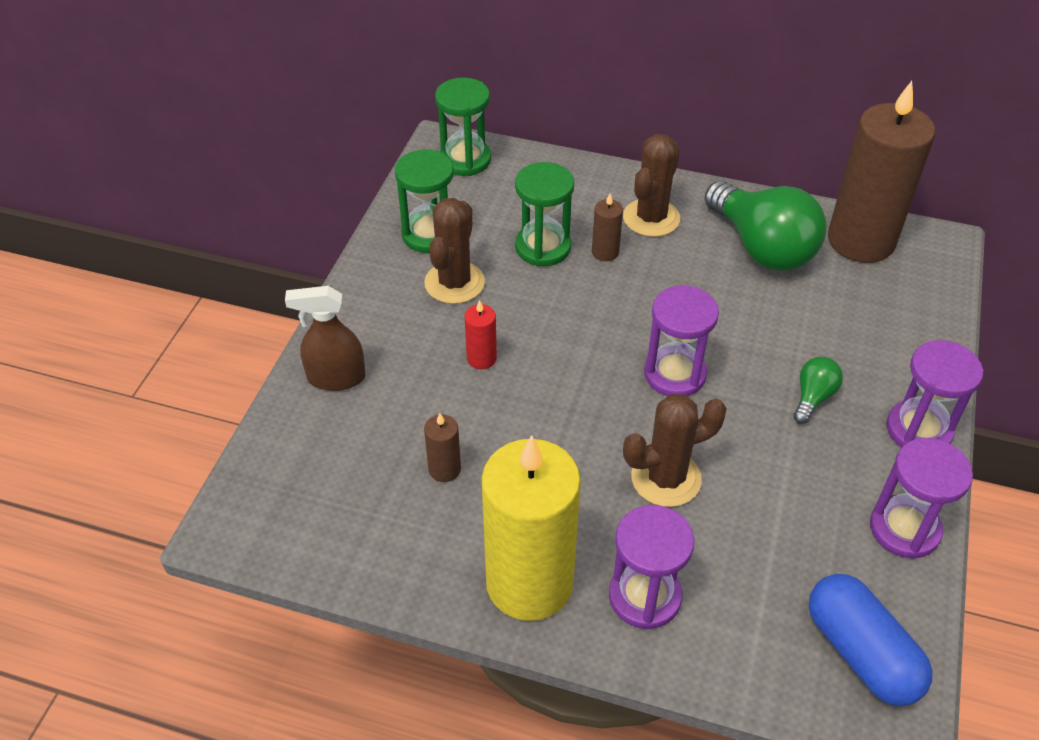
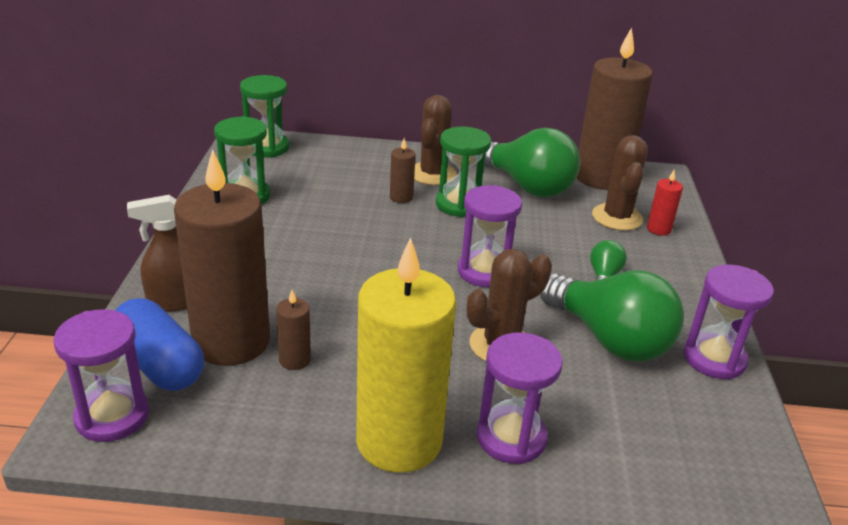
camera: 15 degrees left, 15 degrees down
brown cactus [424,198,485,304] -> brown cactus moved to [592,135,648,230]
red candle [464,300,497,369] -> red candle moved to [647,170,683,236]
green hourglass [515,162,574,266] -> green hourglass moved to [436,127,491,217]
blue capsule [809,574,933,706] -> blue capsule moved to [115,298,204,391]
purple hourglass [886,340,983,448] -> purple hourglass moved to [53,309,149,442]
none -> brown candle [174,149,270,366]
none -> green light bulb [540,270,684,361]

